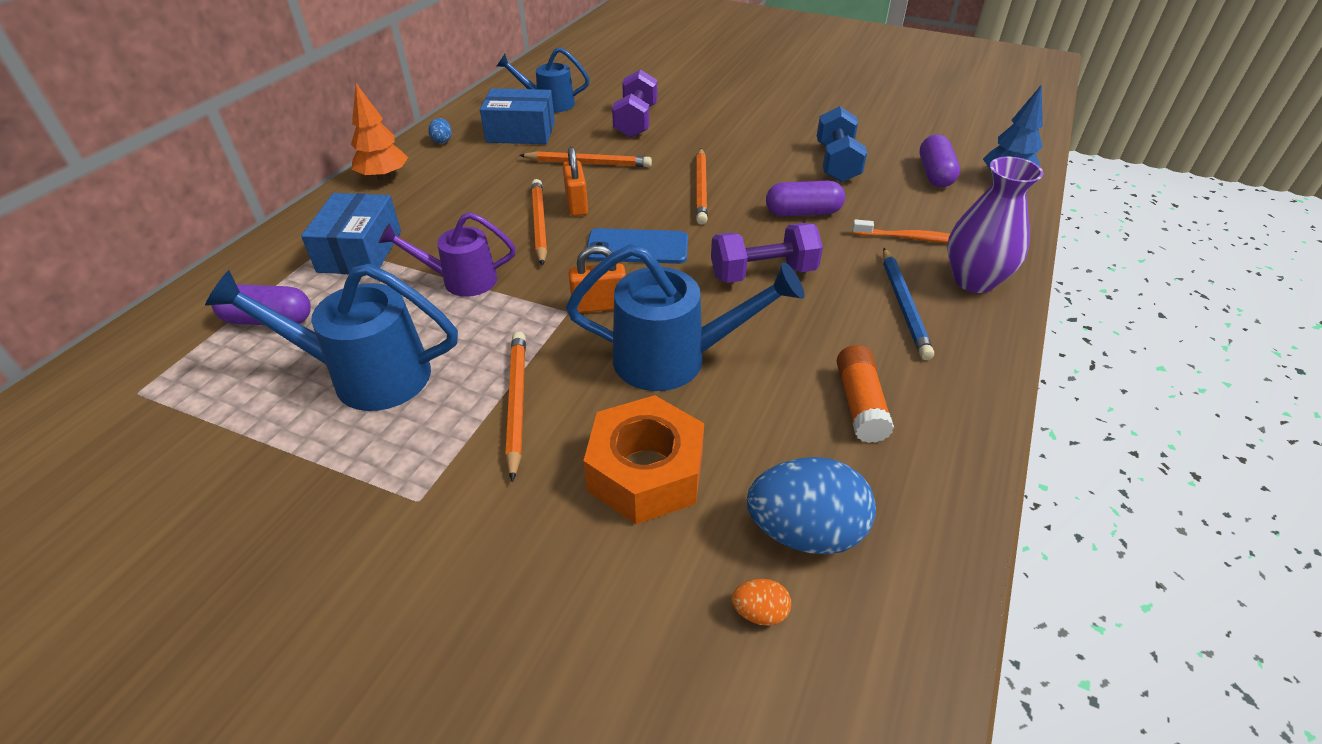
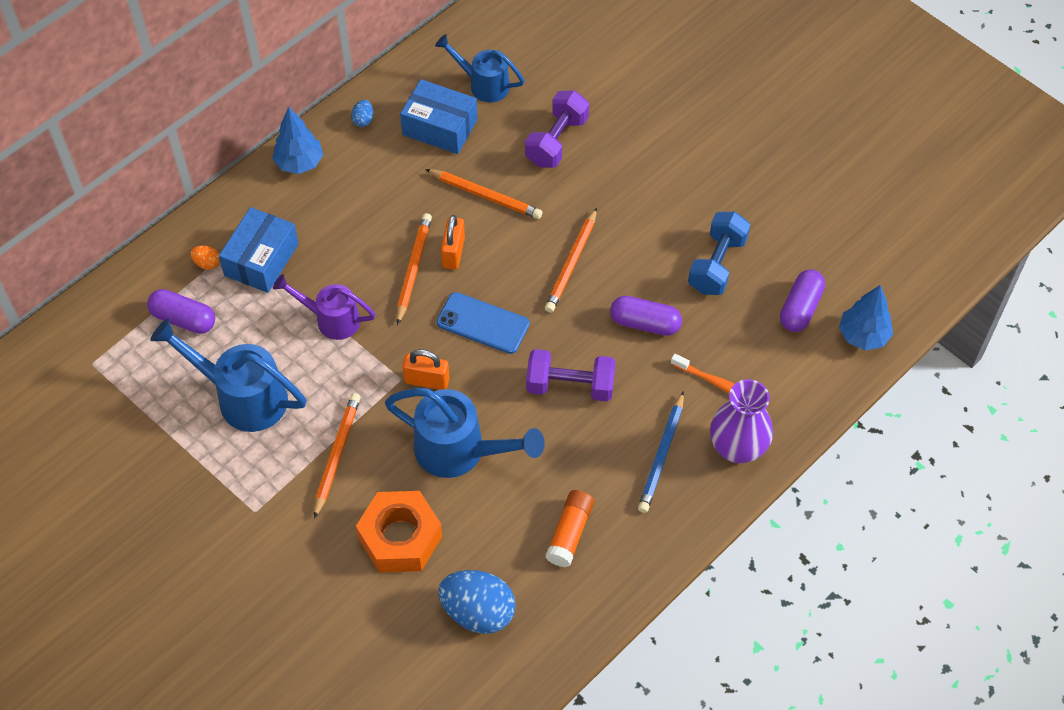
camera: 20 degrees right, 15 degrees up
orange tree [351,83,408,181] -> blue tree [272,107,323,174]
orange egg [732,579,791,626] -> orange egg moved to [191,246,220,270]

